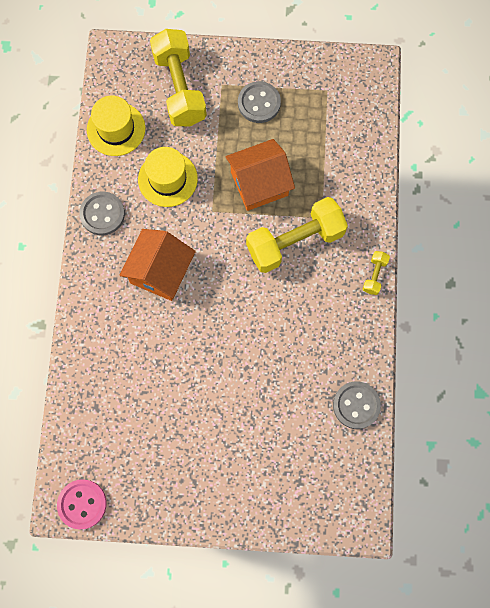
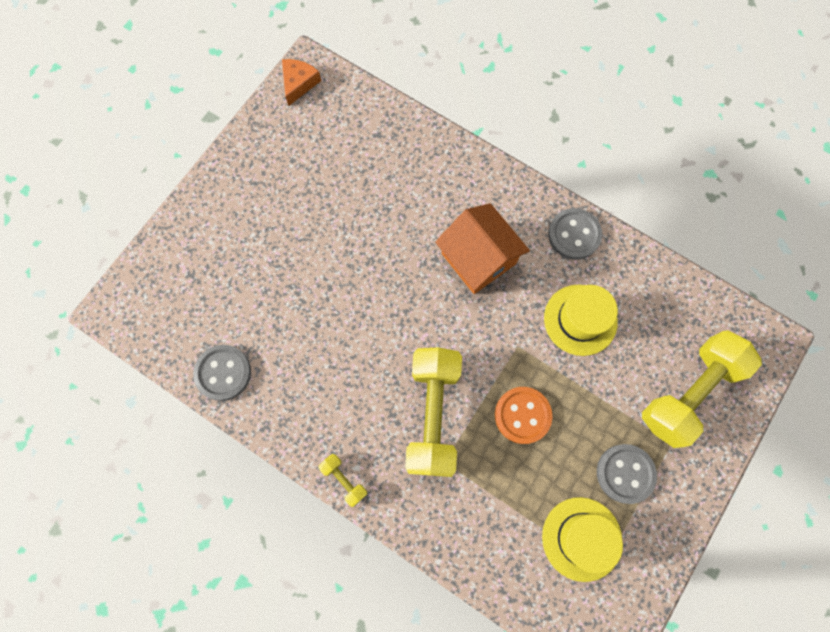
camera: 120 degrees right, 0 degrees up
pink button [57,479,107,529] -> orange cheese [282,59,321,106]
yellow hat [87,96,145,156] -> yellow hat moved to [542,497,623,582]
yellow dumbbell [150,29,207,127] -> yellow dumbbell turned 60 degrees counterclockwise [642,330,762,448]
orange house [225,139,295,211] -> orange button [495,387,552,444]

